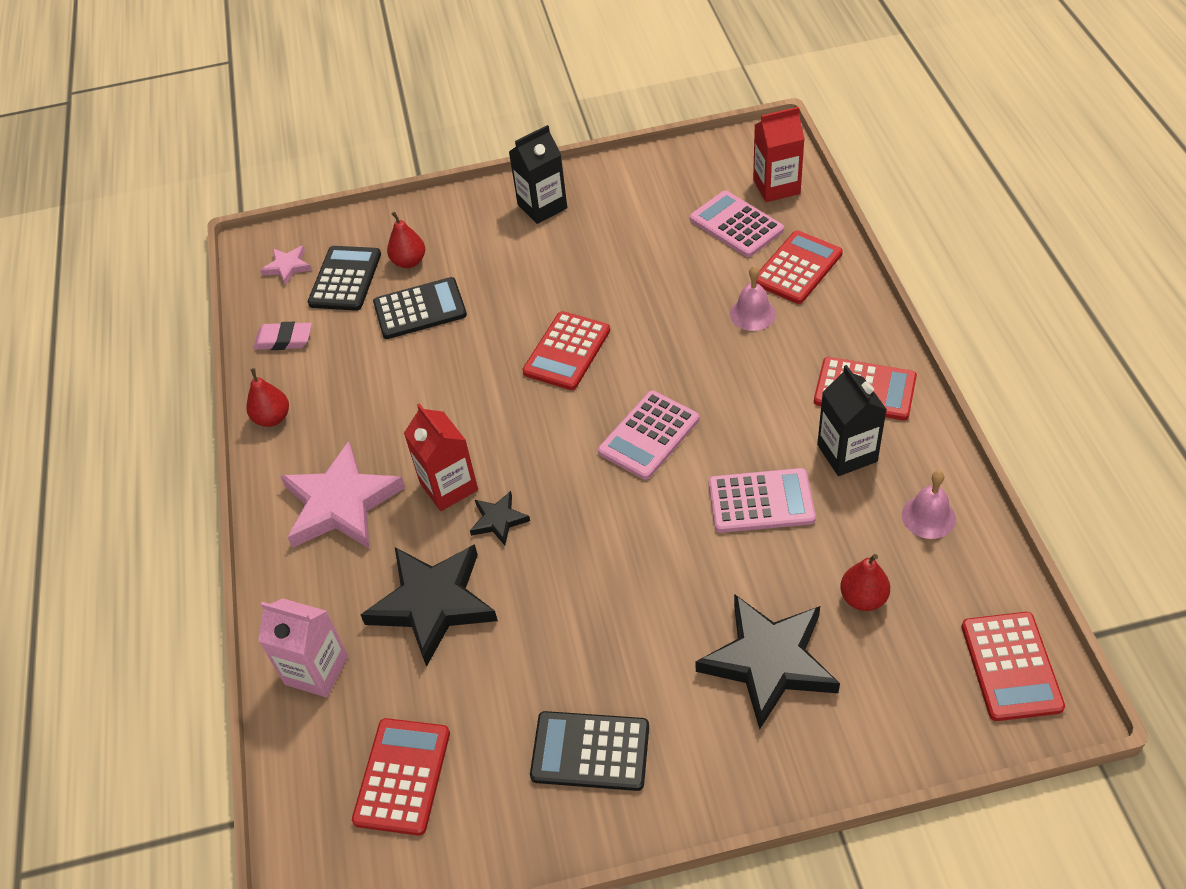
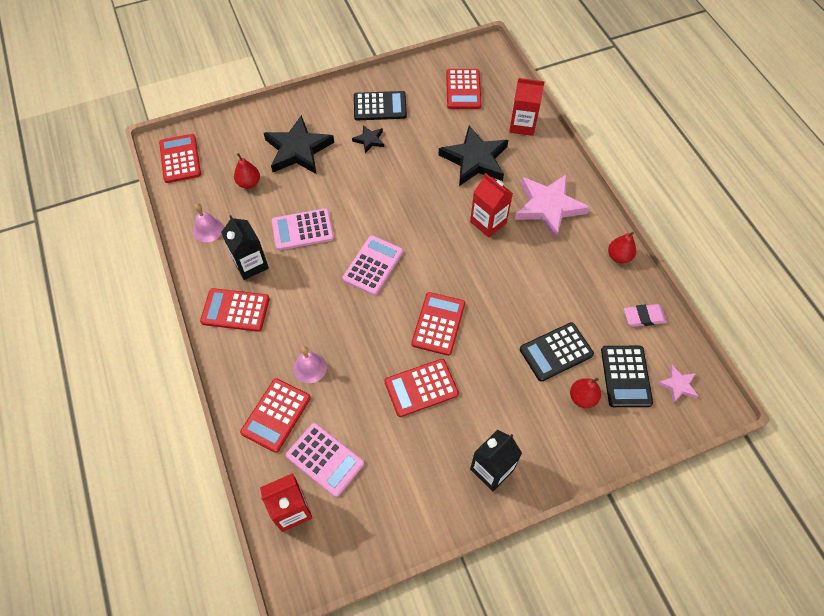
camera: 165 degrees right, 10 degrees up
pink carton [258,598,348,698] -> red carton [509,78,545,136]
black star [470,491,530,545] -> black star moved to [352,125,384,153]
none -> red calculator [385,359,459,417]

